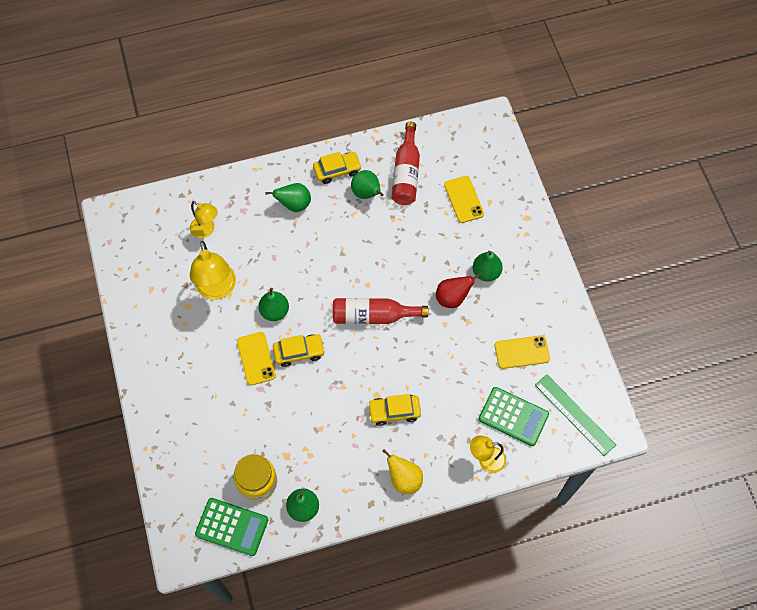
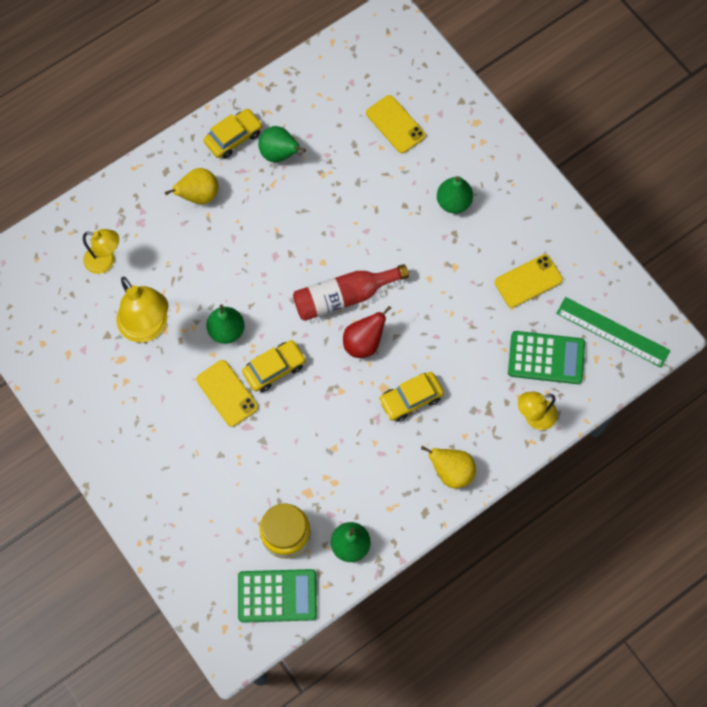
camera: 20 degrees left, 5 degrees up
green pear [265,183,311,212] -> yellow pear [165,168,218,205]
red bottle [392,122,420,205] -> none
red pear [436,273,481,308] -> red pear moved to [343,306,391,358]

